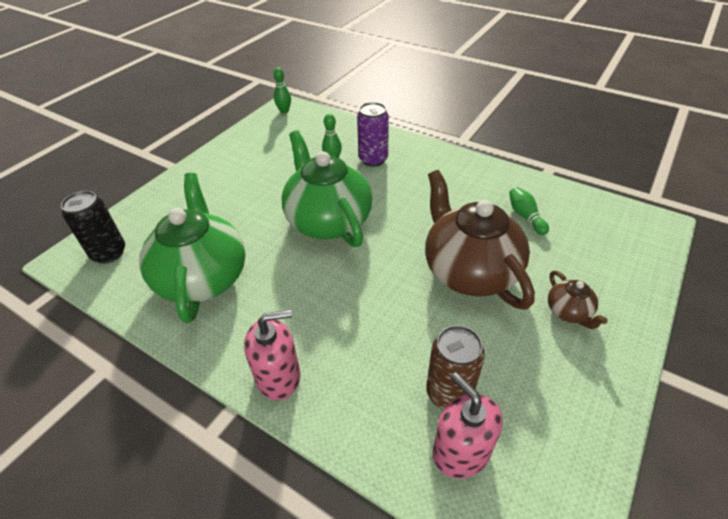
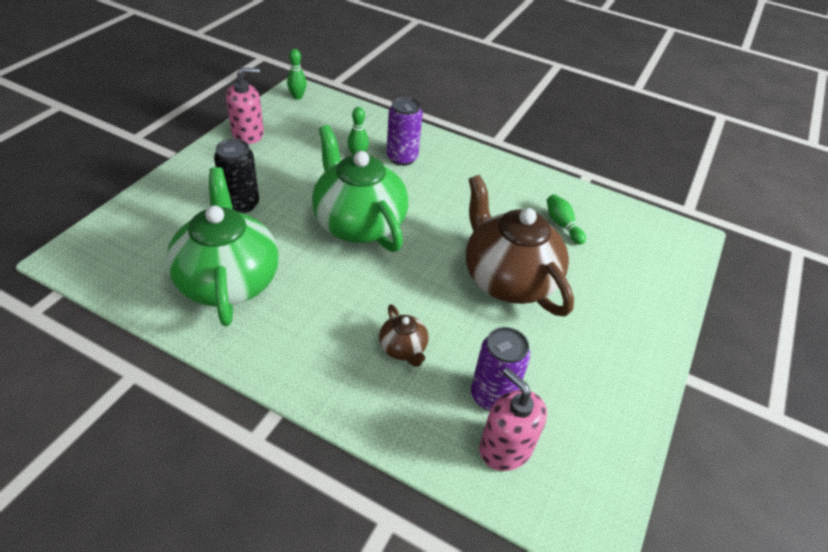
camera: 10 degrees left, 0 degrees up
black can [61,191,125,264] -> black can moved to [214,139,259,214]
pink soap dispenser [244,309,300,400] -> pink soap dispenser moved to [226,68,264,144]
brown can [426,325,485,410] -> purple can [471,327,530,411]
brown teapot [548,271,608,329] -> brown teapot moved to [379,304,429,367]

